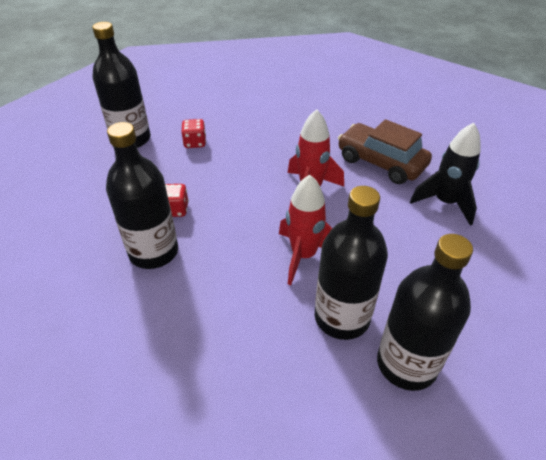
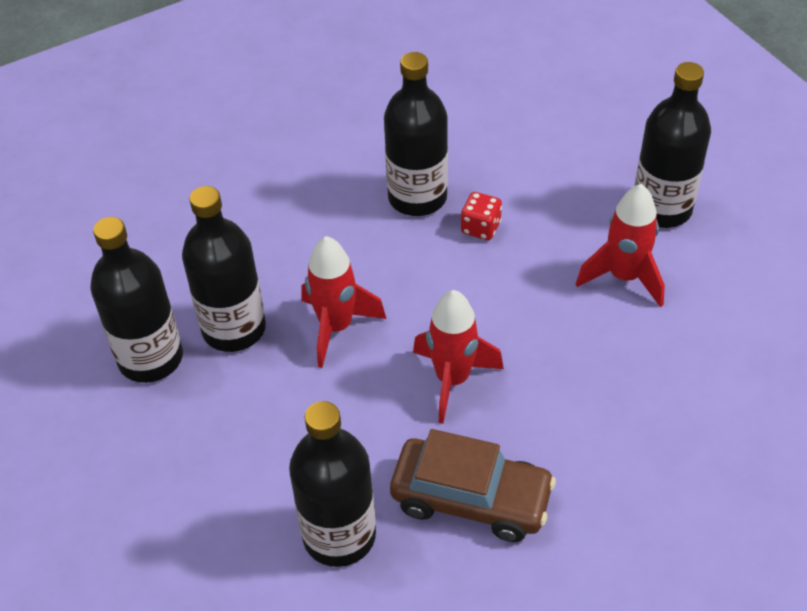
camera: 115 degrees right, 5 degrees up
red dice [181,119,206,148] -> red rocket [576,184,665,307]
brown car [338,119,432,184] -> brown car turned 45 degrees clockwise [390,429,556,542]
black rocket [410,123,481,225] -> black bottle [289,401,376,567]

